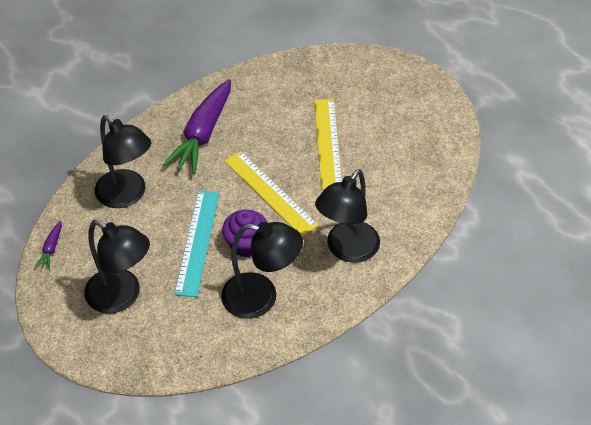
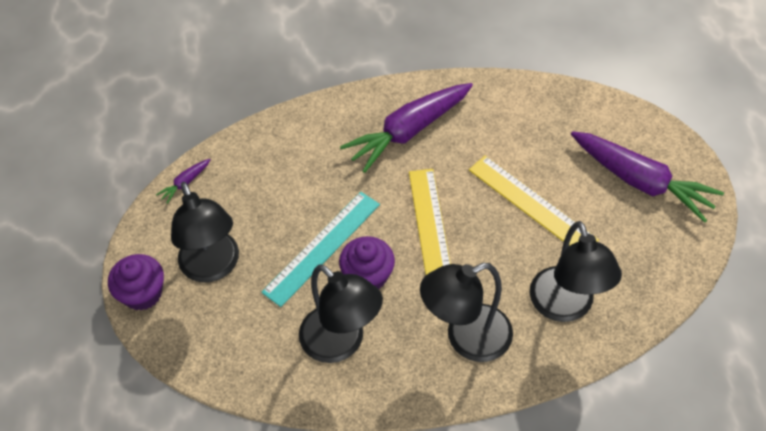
camera: 35 degrees right, 5 degrees up
black lamp [95,115,151,208] -> black lamp moved to [529,221,622,322]
yellow ruler [314,99,342,190] -> yellow ruler turned 75 degrees counterclockwise [469,156,599,246]
none -> purple cupcake [108,254,164,311]
none -> purple carrot [571,131,724,223]

